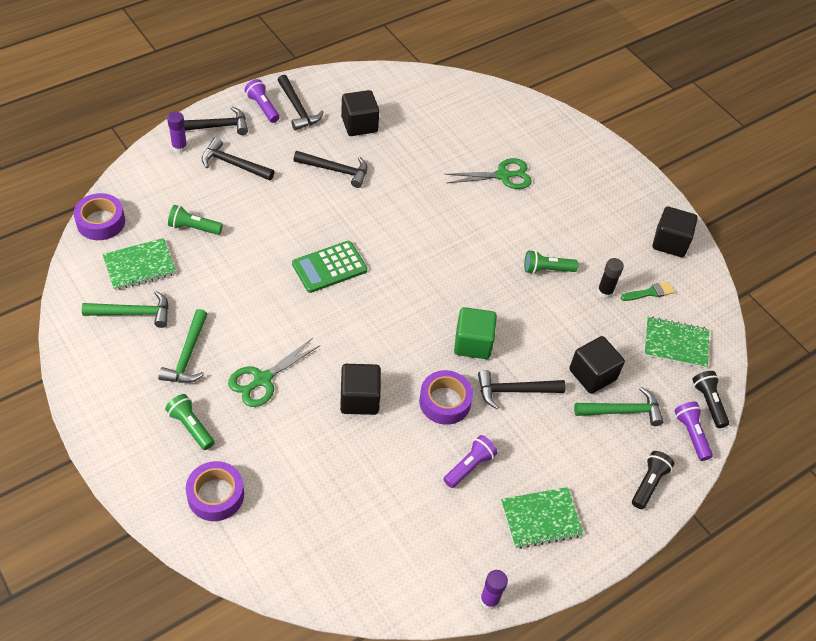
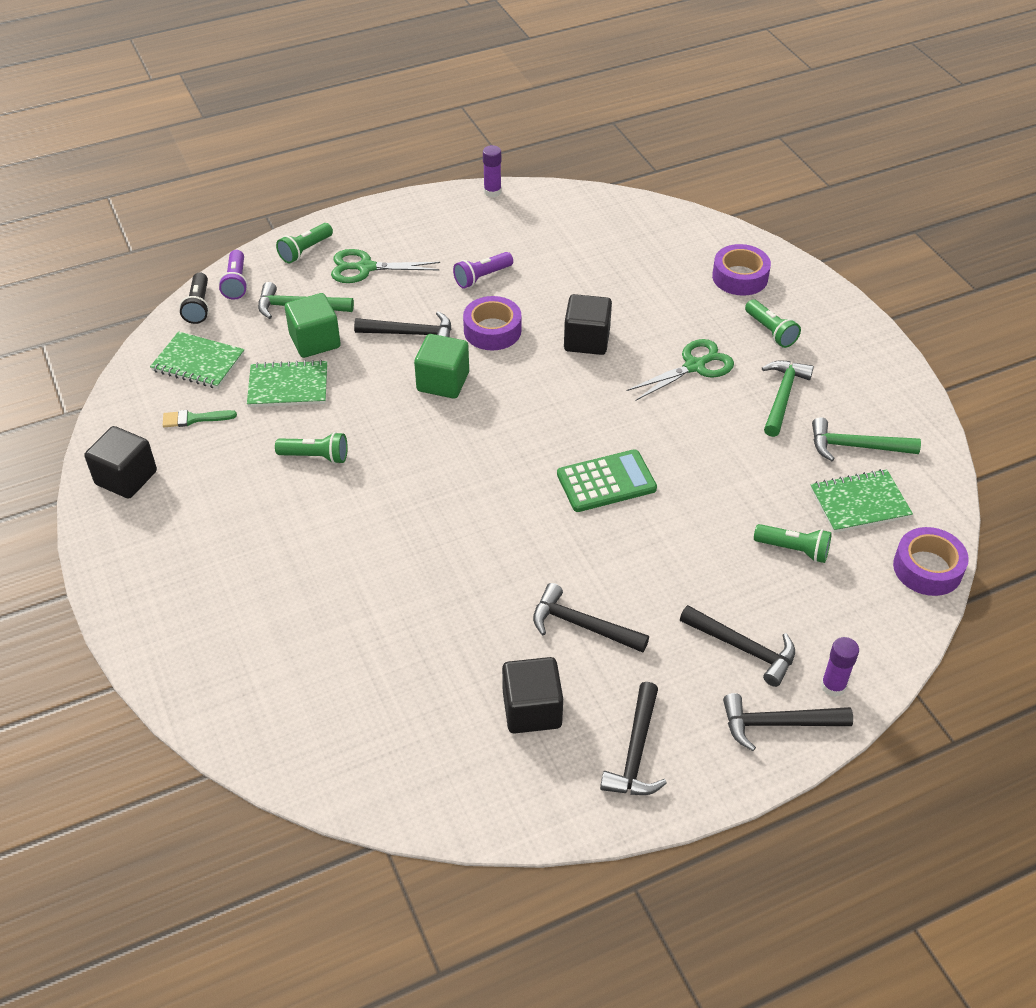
camera: 165 degrees left, 5 degrees down
purple flashlight [245,79,280,123] -> none
black hammer [278,75,324,131] -> black hammer turned 150 degrees counterclockwise [600,682,667,795]
green scissors [444,158,532,189] -> green scissors moved to [331,249,440,283]
green notebook [501,487,584,549] -> green notebook moved to [247,360,327,407]
black cube [569,336,625,394] -> green cube [285,293,341,358]
black glue stick [597,258,624,299] -> none
black flashlight [632,451,674,509] -> green flashlight [276,223,333,263]

